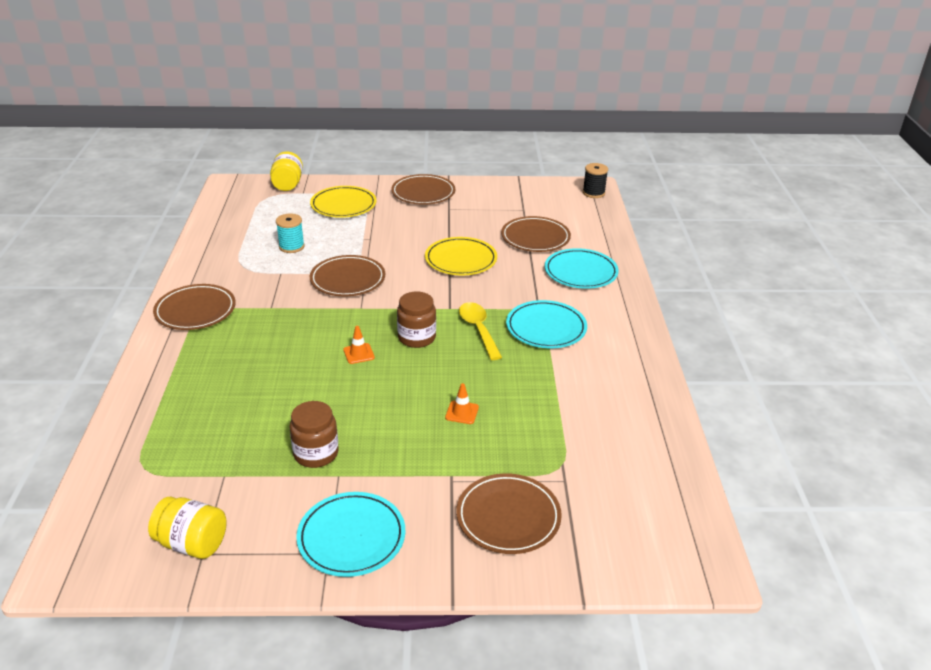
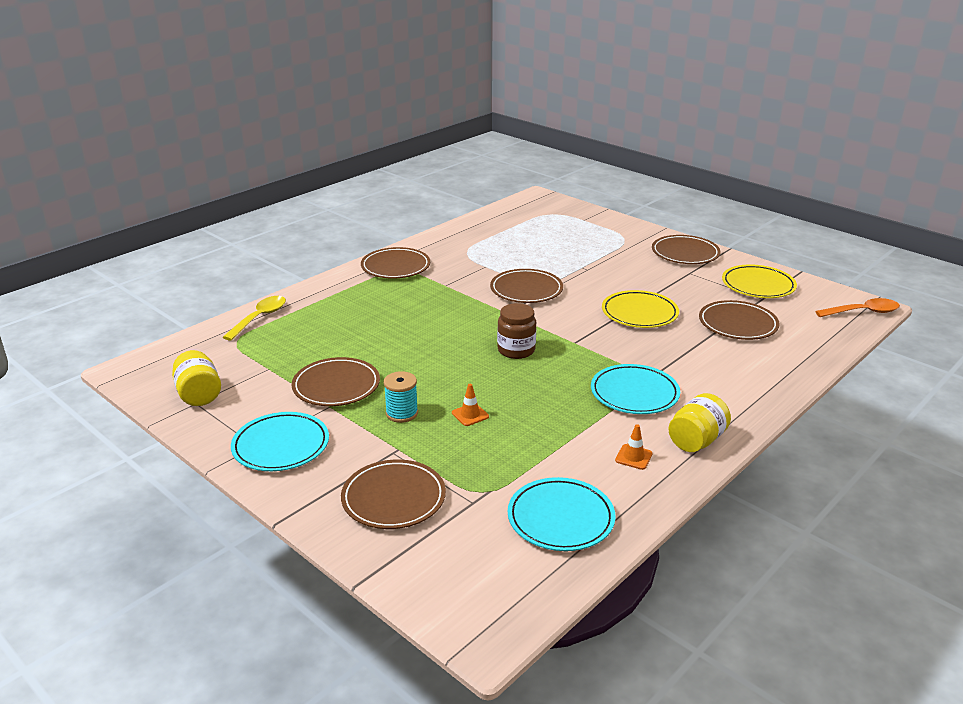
camera: 45 degrees right, 5 degrees down
yellow jar [270,151,303,191] -> yellow jar moved to [669,393,731,452]
turquoise spool [276,213,305,253] -> turquoise spool moved to [384,371,418,423]
brown jar [289,401,339,468] -> brown plate [292,357,380,406]
yellow plate [310,186,377,218] -> yellow plate moved to [722,265,797,298]
orange traffic cone [343,326,375,364] -> orange traffic cone moved to [615,424,653,470]
yellow spoon [459,302,502,360] -> yellow spoon moved to [223,296,286,341]
turquoise plate [545,248,619,289] -> turquoise plate moved to [508,477,615,551]
black spool [583,163,608,198] -> orange spoon [815,298,900,317]

